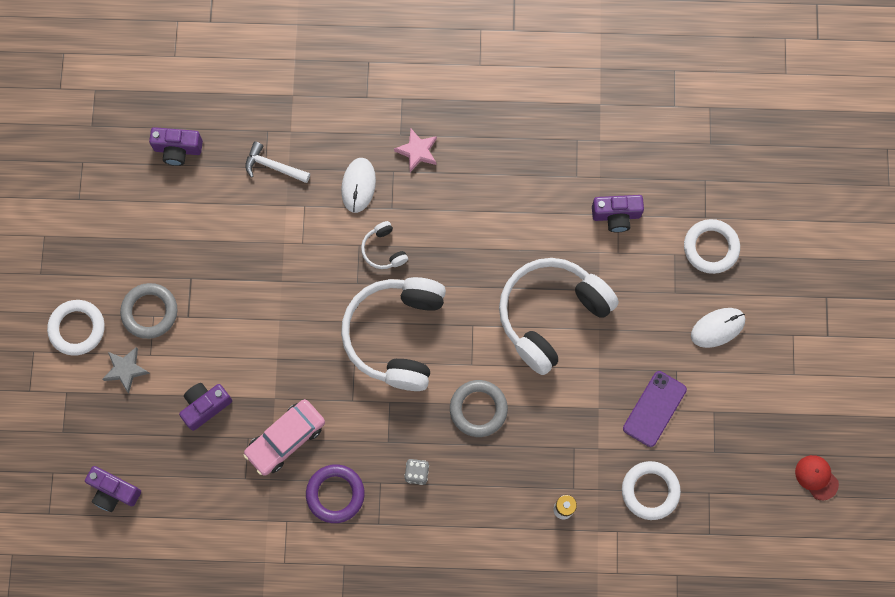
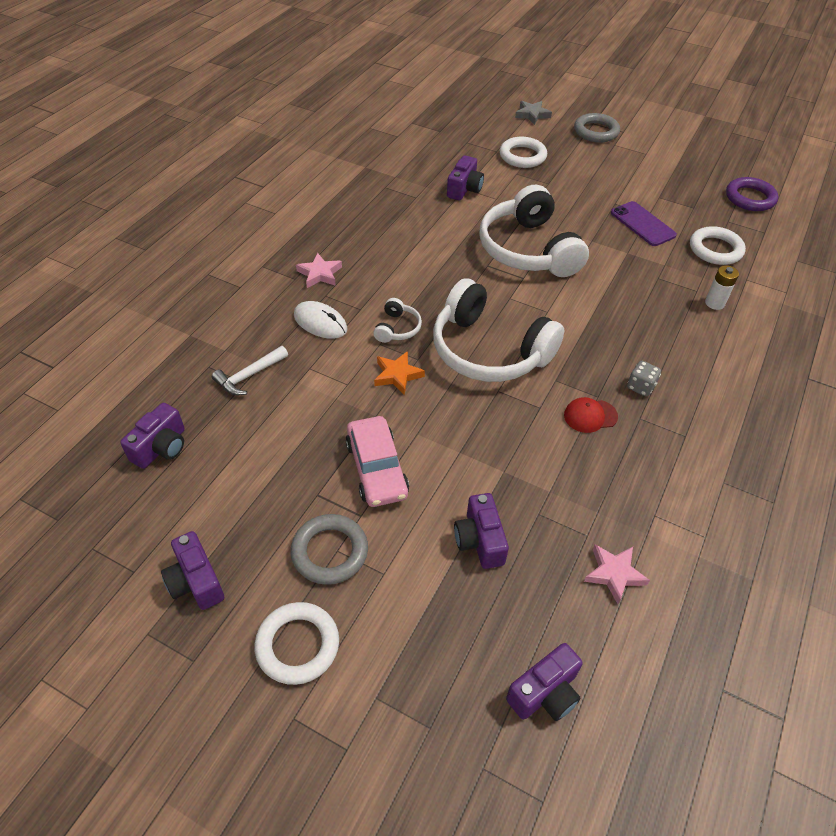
camera: 65 degrees left, 25 degrees down
grey star [102,347,150,393] -> grey star moved to [515,101,552,125]
pink car [244,399,325,476] -> pink car moved to [346,416,409,507]
purple ring [306,464,365,523] -> purple ring moved to [726,177,778,211]
white headphones [361,221,408,269] -> white headphones turned 75 degrees counterclockwise [373,298,422,343]
grey ring [450,380,508,437] -> grey ring moved to [574,113,620,143]
white mouse [691,308,745,348] -> none
red cap [795,455,839,500] -> red cap moved to [564,397,618,433]
none -> purple camera [161,531,224,610]
none -> orange star [374,351,425,395]
none -> pink star [584,544,650,604]

